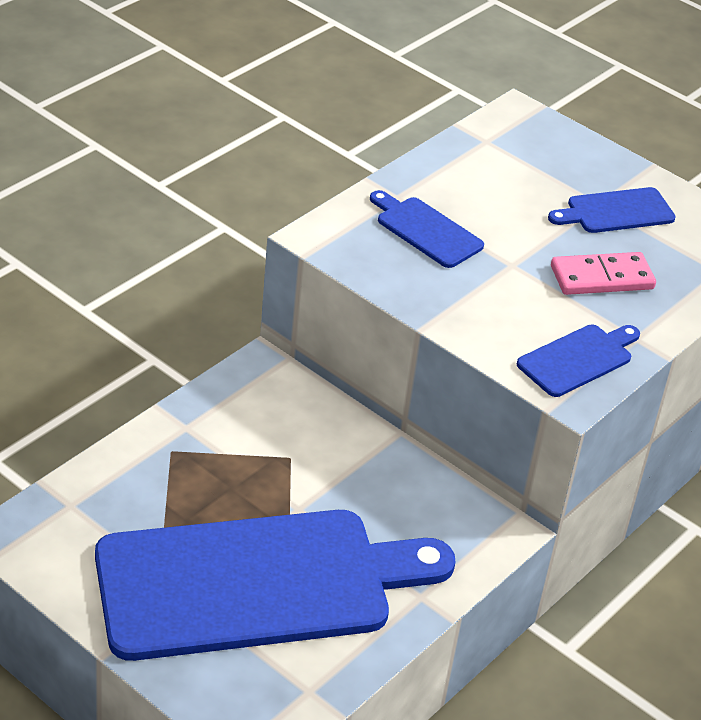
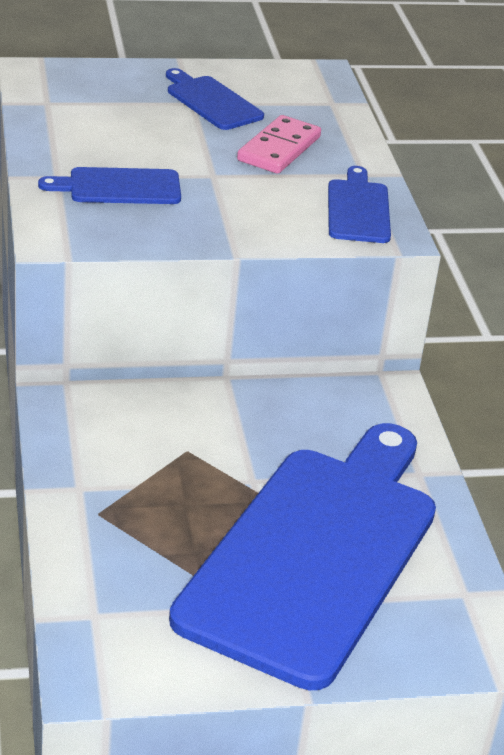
camera: 50 degrees left, 5 degrees down
blue cutting board [548,187,676,233] -> blue cutting board turned 120 degrees clockwise [166,68,264,130]

